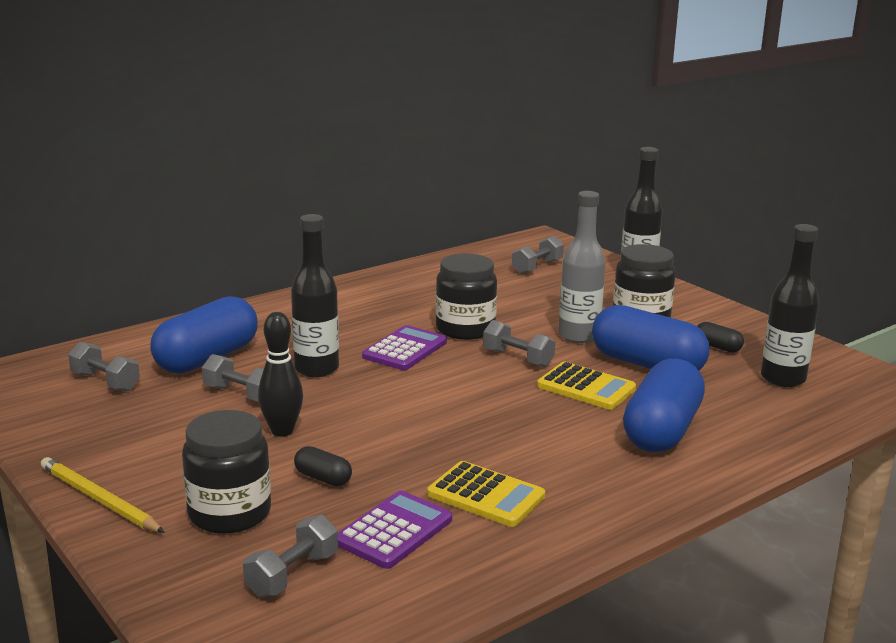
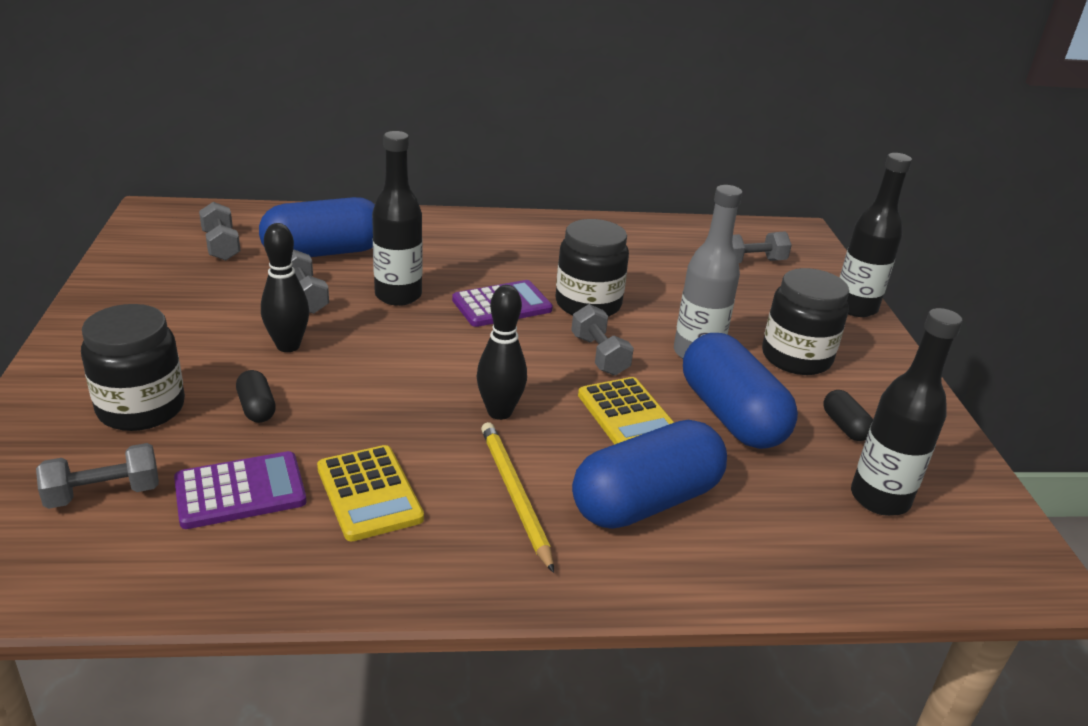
camera: 30 degrees right, 10 degrees up
yellow pencil [41,457,165,533] -> yellow pencil moved to [481,422,554,573]
none -> black bowling pin [477,285,527,420]

